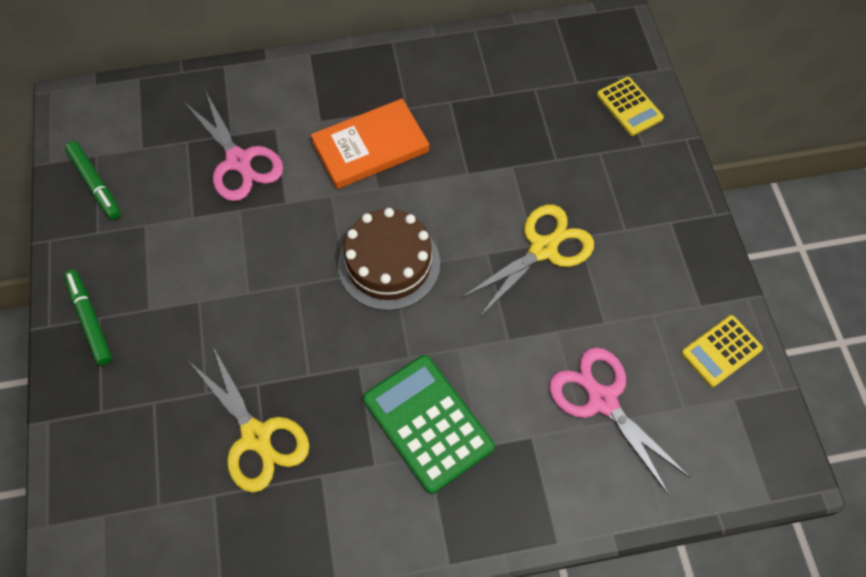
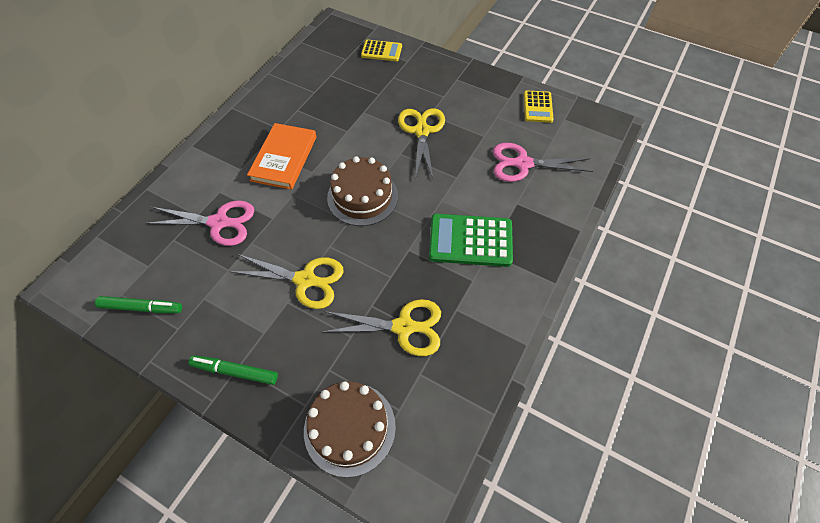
camera: 50 degrees left, 5 degrees down
none -> yellow scissors [229,254,344,309]
none -> brown cake [304,381,396,477]

